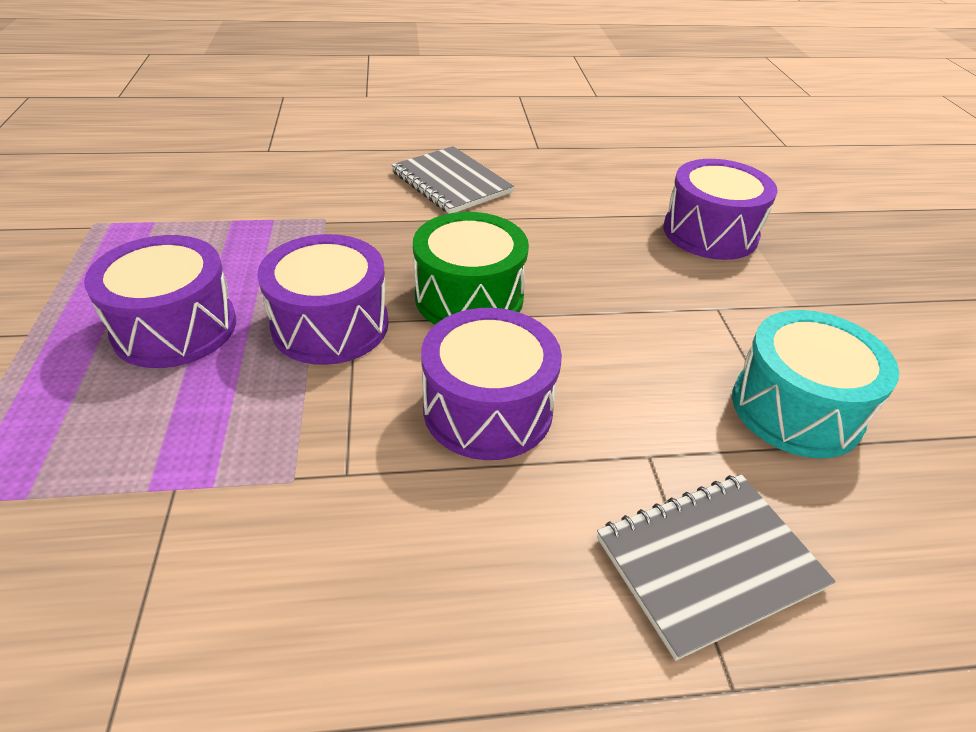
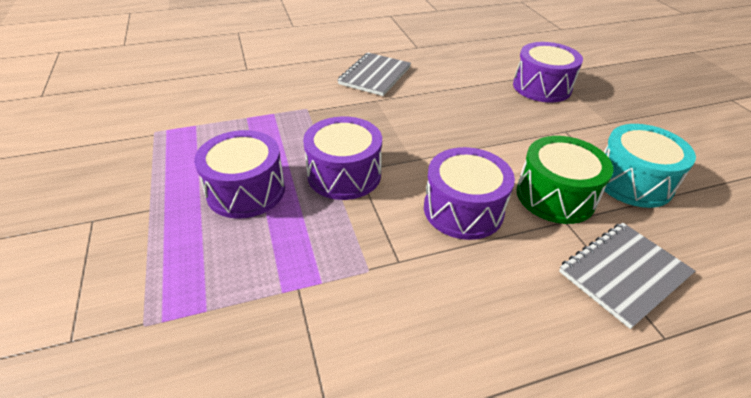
camera: 10 degrees left, 0 degrees up
grey notebook [392,146,514,214] -> grey notebook turned 75 degrees clockwise [337,53,411,96]
green drum [413,212,529,325] -> green drum moved to [516,136,613,224]

